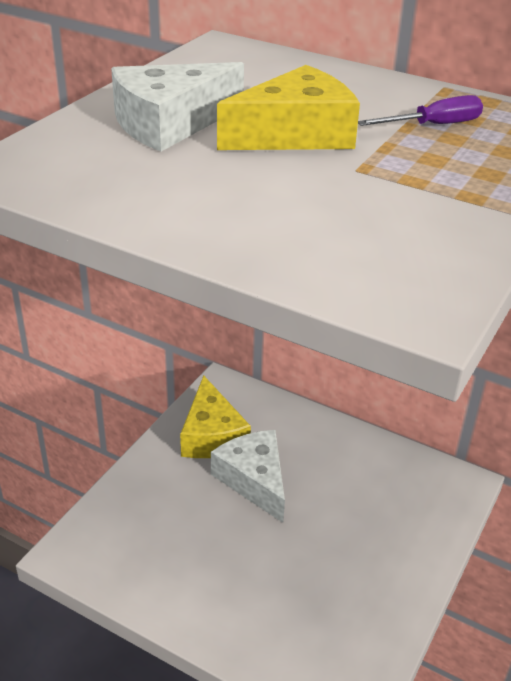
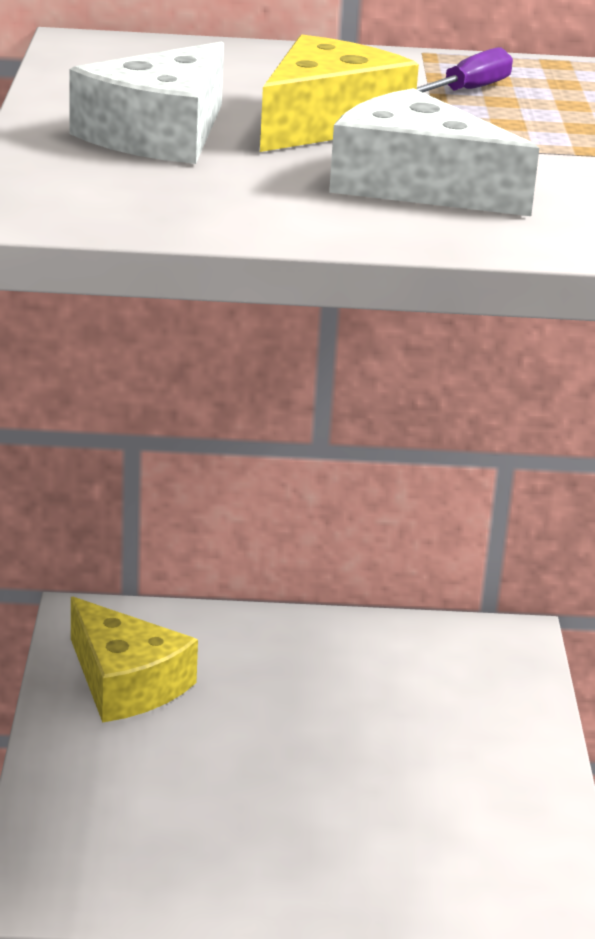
camera: 30 degrees left, 10 degrees down
white cheese [211,430,285,523] -> white cheese moved to [329,88,539,216]

